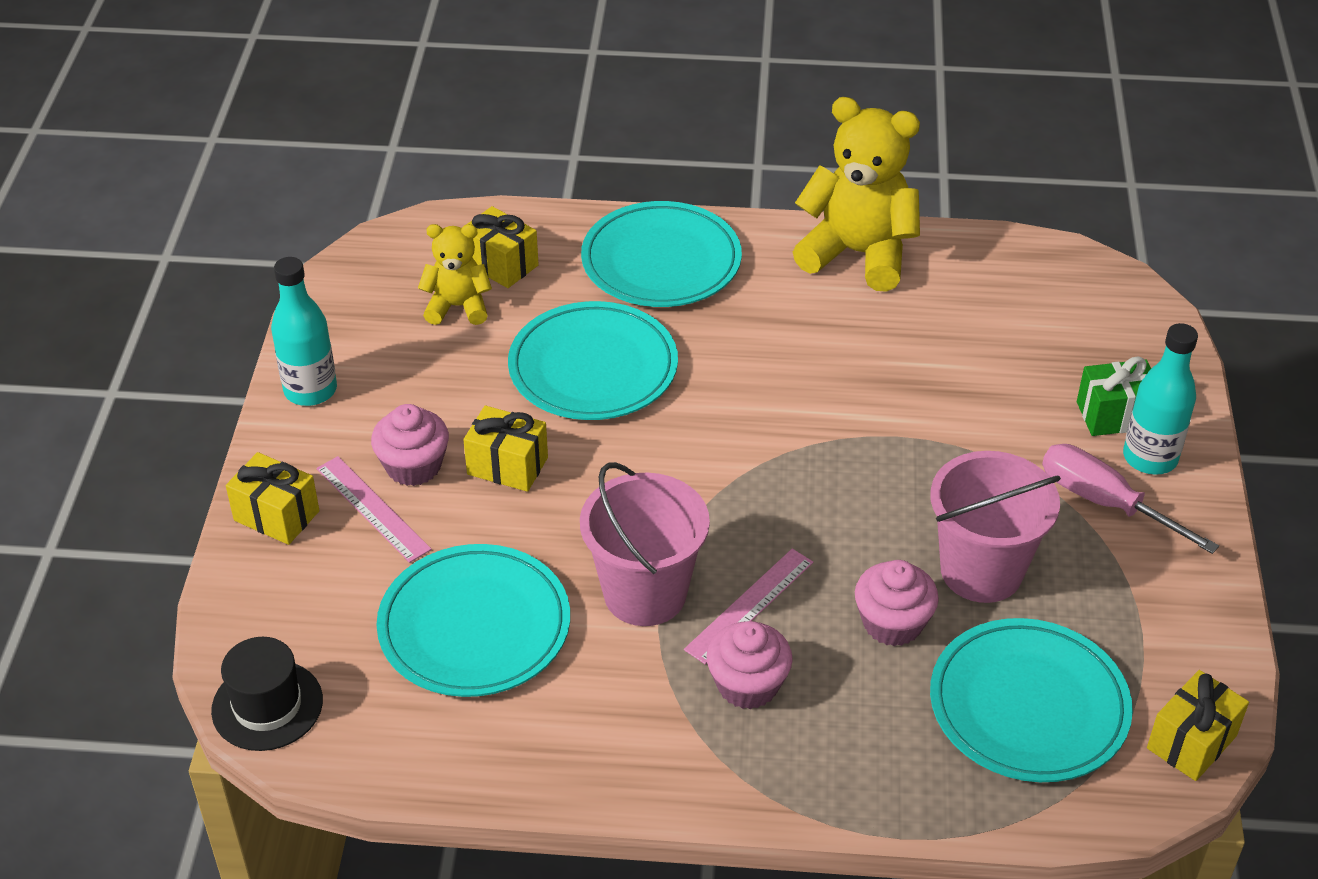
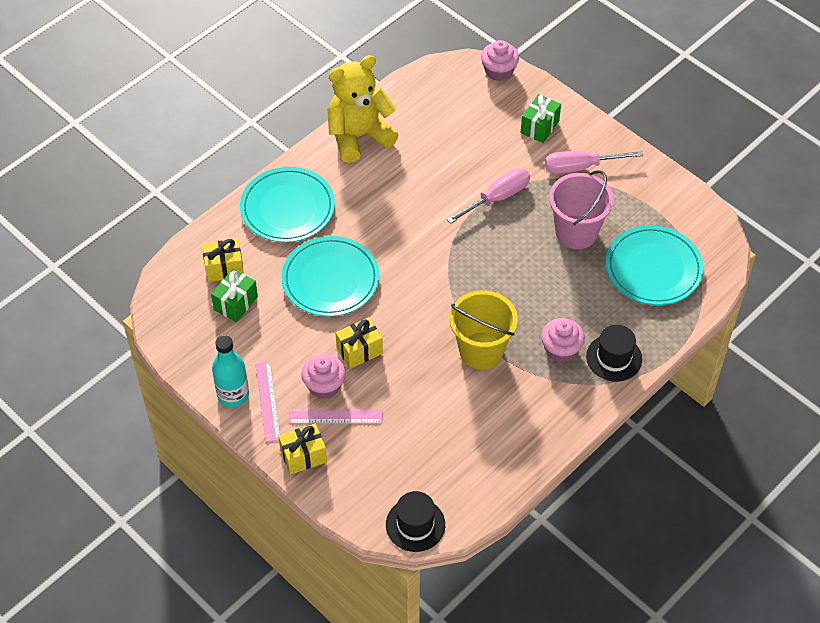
camera: 50 degrees left, 10 degrees up
turquoise plate [377,544,570,697] -> none
yellow teddy bear [418,224,492,325] -> green gift [211,269,258,322]
pink bucket [580,462,710,626] -> yellow bucket [450,290,518,370]
pink ruler [684,549,813,665] -> pink ruler moved to [256,361,280,442]
pink cupcake [855,560,939,646] -> pink cupcake moved to [481,40,519,81]
turquoise bottle [1123,323,1198,475] -> none
yellow gift [1147,670,1249,781] -> none
none -> pink screwdriver [447,168,530,224]
none -> black hat [586,325,642,381]

